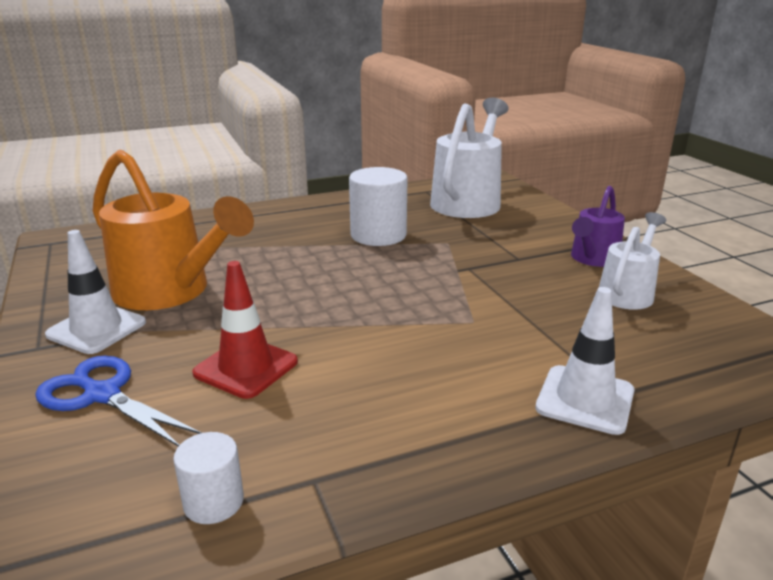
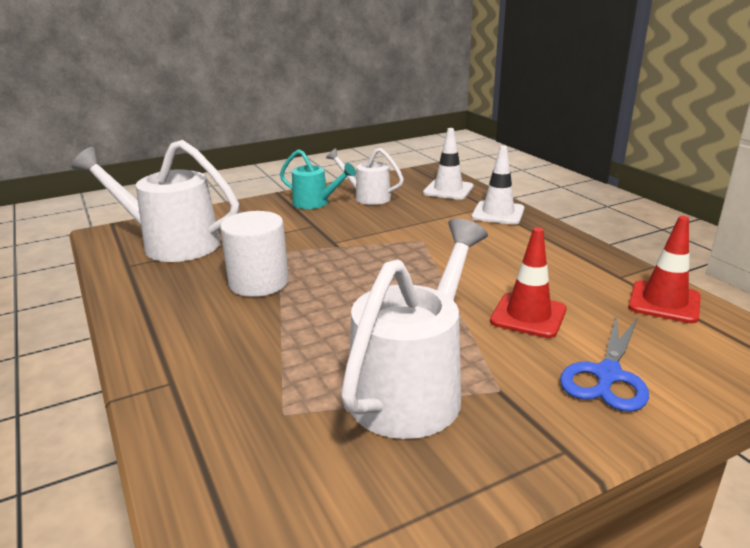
camera: 95 degrees left, 0 degrees up
white traffic cone [45,230,146,354] -> white traffic cone moved to [423,128,473,200]
orange watering can [92,150,254,310] -> white watering can [341,218,488,439]
white cylinder [173,432,244,524] -> red traffic cone [628,216,701,323]
purple watering can [571,186,625,267] -> turquoise watering can [280,149,356,209]

